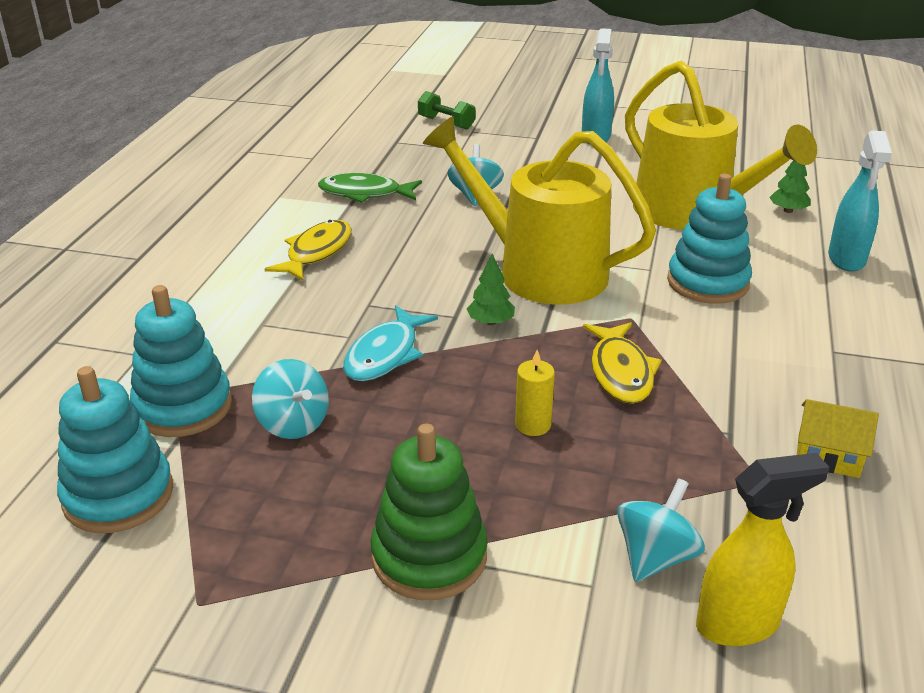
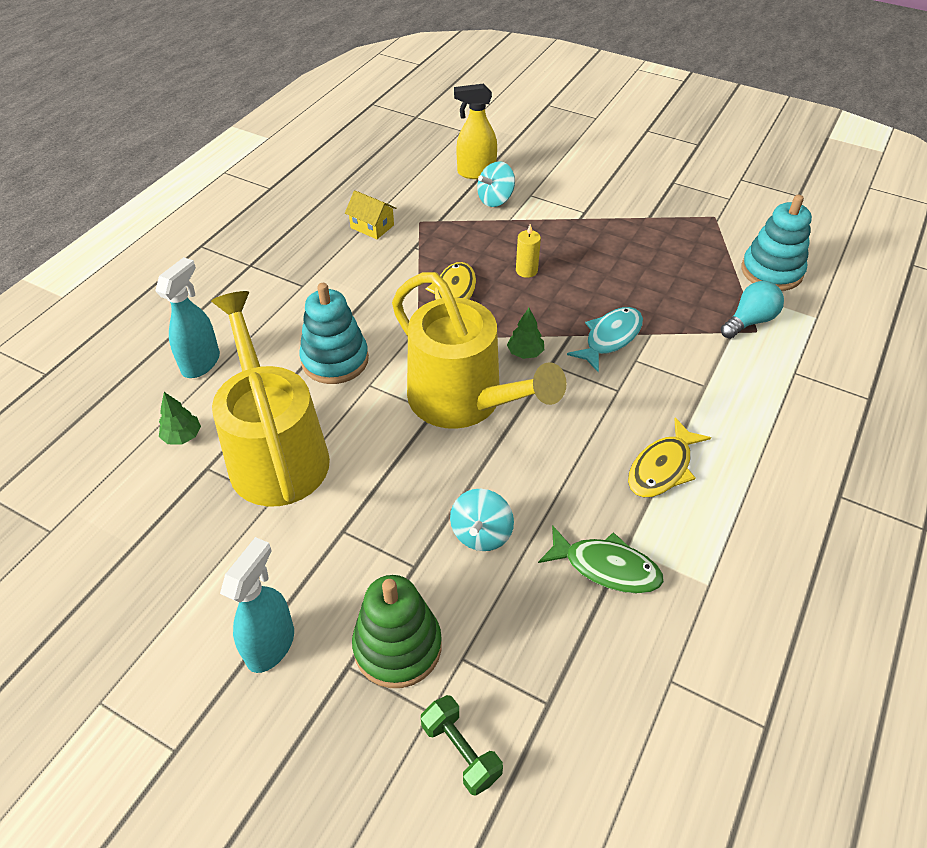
camera: 165 degrees left, 15 degrees up
turquoise stacking toy [130,285,232,437] -> turquoise light bulb [721,281,784,339]
turquoise spinning top [252,359,329,439] -> none
green stacking toy [370,423,488,600] -> green stacking toy moved to [352,575,442,688]

